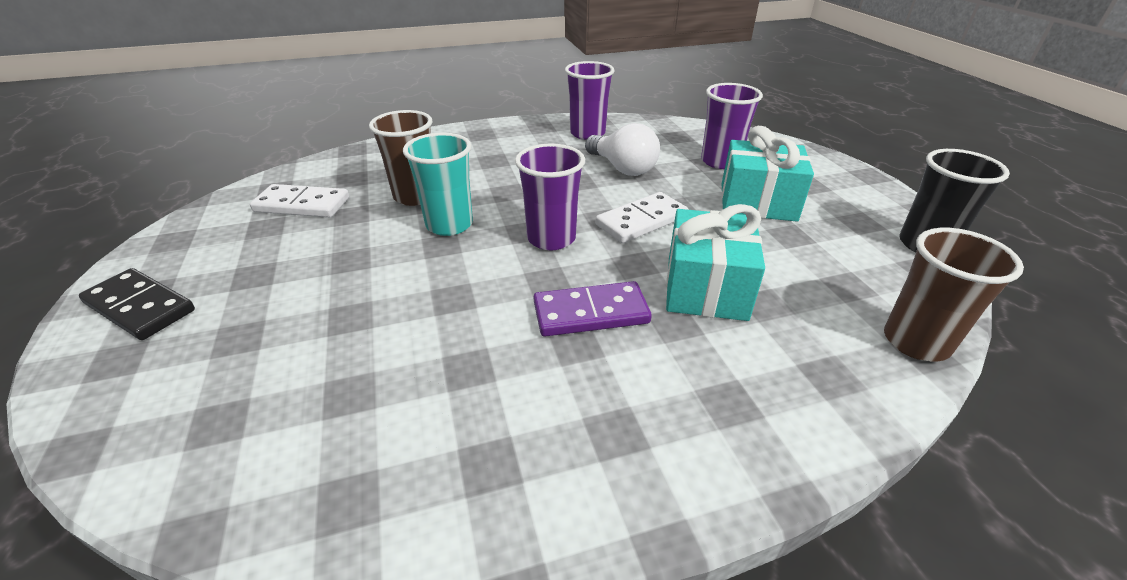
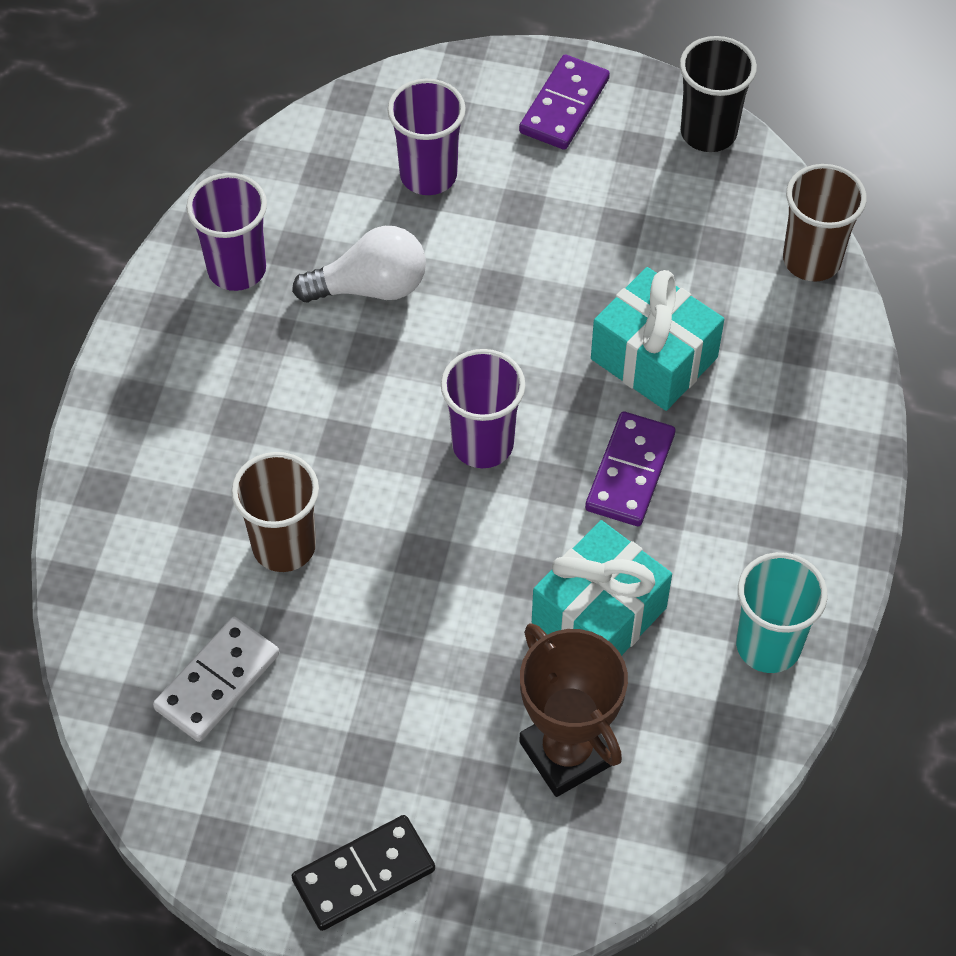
camera: 60 degrees left, 20 degrees up
turquoise cup [403,133,473,236] -> turquoise cup moved to [736,552,828,673]
white domino [595,192,689,243] -> none
turquoise gift [721,126,814,222] -> turquoise gift moved to [532,520,672,656]
none -> purple domino [519,55,610,150]
none -> brown trophy [519,623,628,797]

